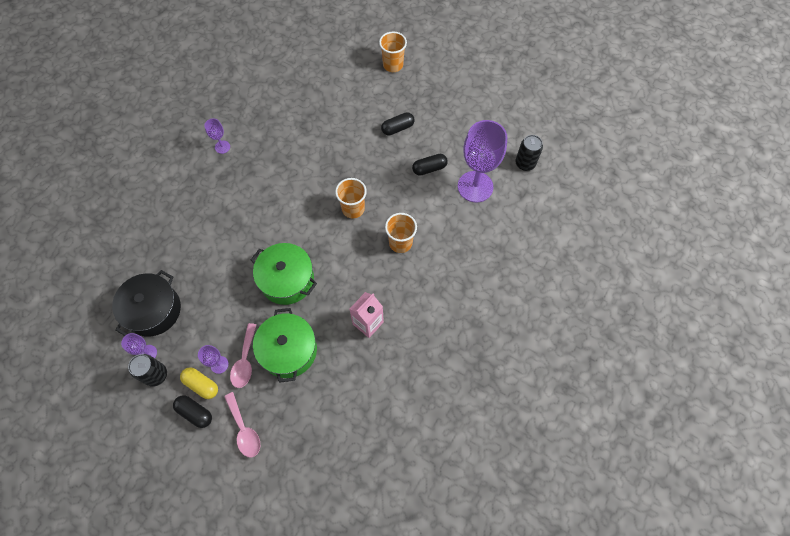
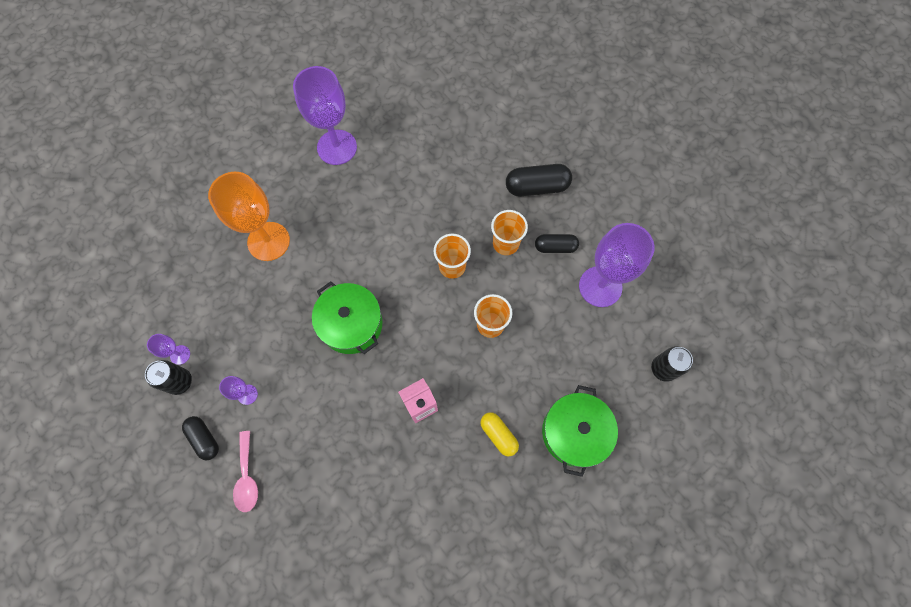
camera: 20 degrees right, 5 degrees up
black pot [112,270,181,337] -> none
yellow capsule [180,367,218,399] -> yellow capsule moved to [481,412,519,456]
purple goblet [204,118,230,154] -> purple goblet [293,66,357,165], size x2.26
pink spoon [230,323,257,388] -> none
green pot [253,308,317,383] -> green pot moved to [542,385,618,477]
orange cup [379,32,407,72] -> orange cup moved to [491,210,528,255]
black capsule [381,112,415,135] -> black capsule [506,164,572,197], size x1.56
black can [515,135,543,171] -> black can moved to [651,346,693,382]
none -> orange goblet [208,172,290,261]

